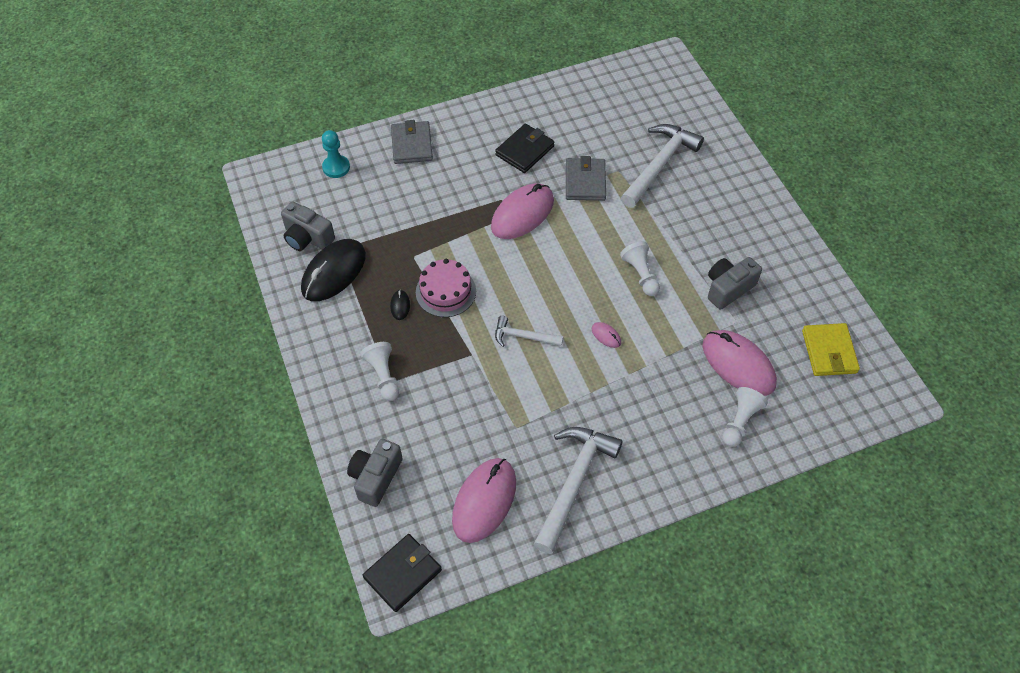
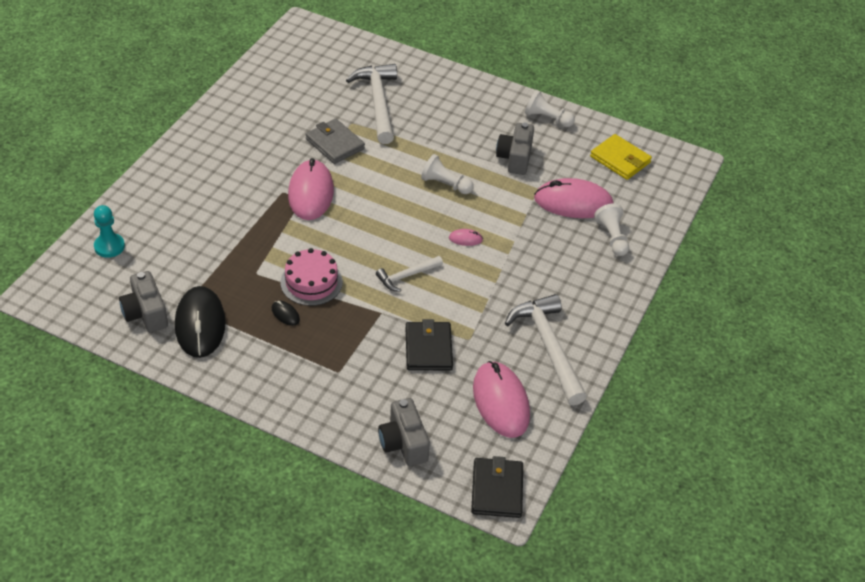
camera: 45 degrees left, 10 degrees down
grey camera [281,201,335,251] -> grey camera turned 75 degrees clockwise [119,271,168,332]
white pawn [361,342,399,401] -> white pawn moved to [525,90,575,127]
grey wallet [391,120,433,164] -> none
black wallet [495,124,554,173] -> black wallet moved to [406,319,453,370]

